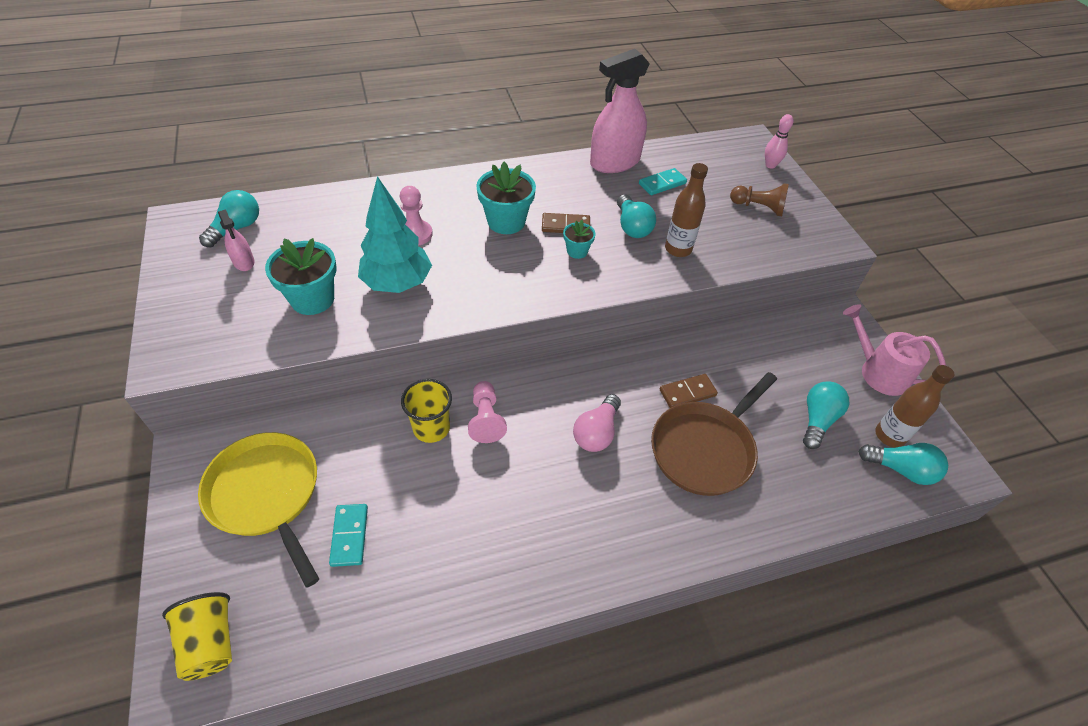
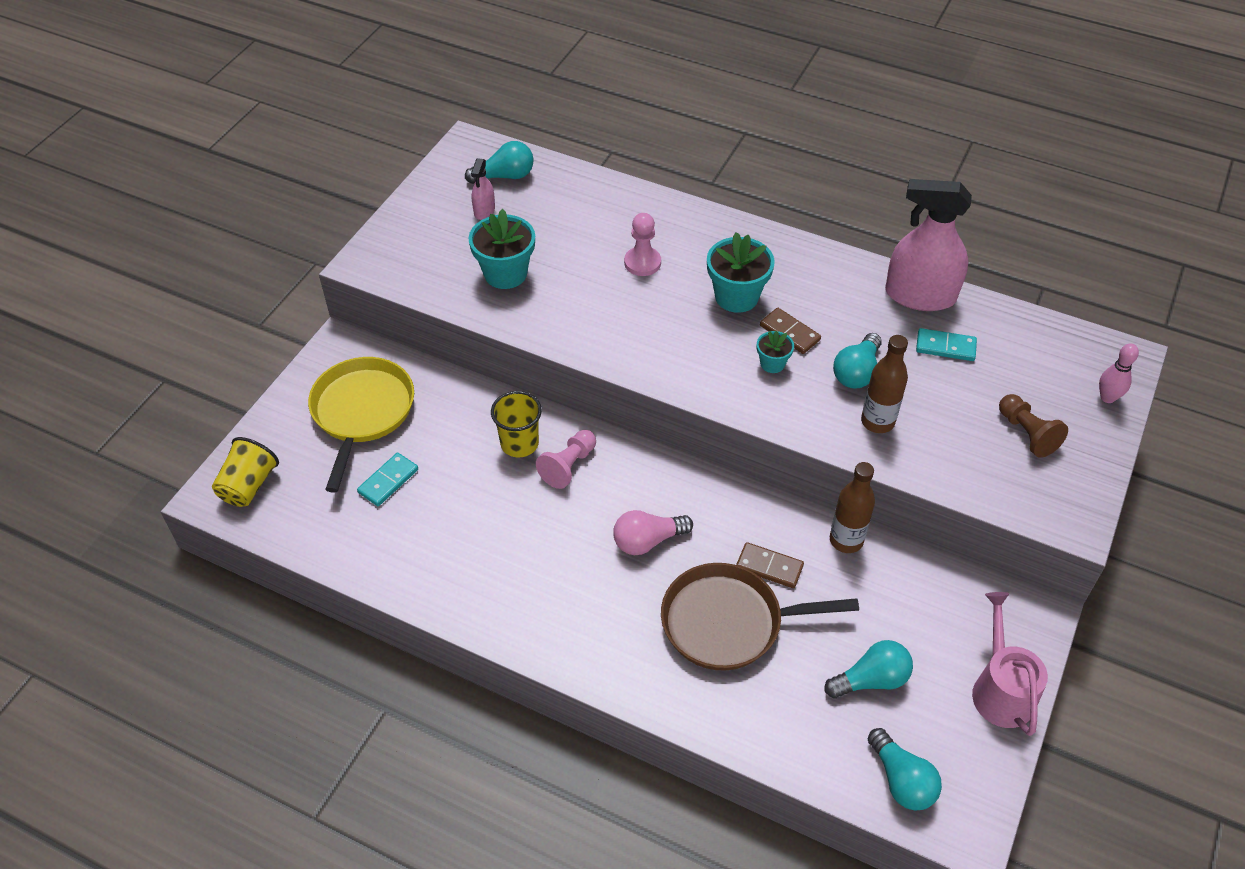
camera: 45 degrees right, 0 degrees up
turquoise tree [358,176,432,293] -> none
brown bottle [875,365,955,448] -> brown bottle moved to [830,462,875,553]

